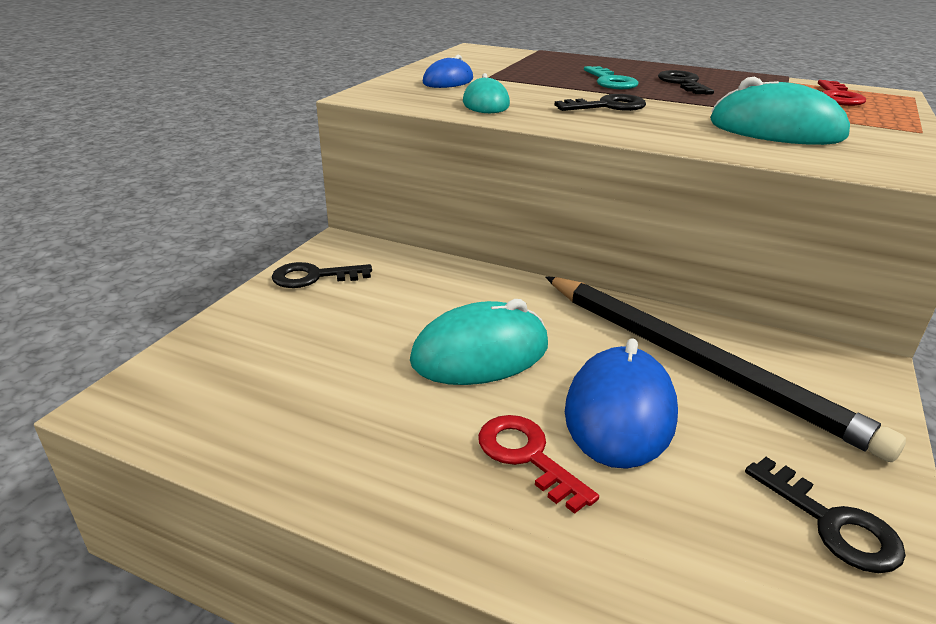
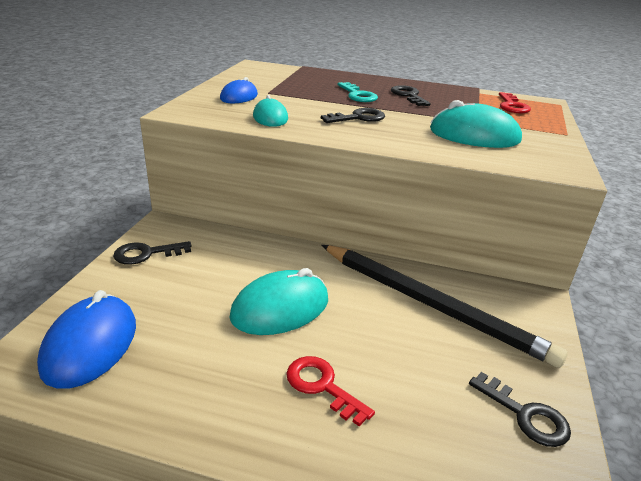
camera: 10 degrees left, 0 degrees up
blue mouse [565,338,678,469] -> blue mouse moved to [37,290,136,389]

